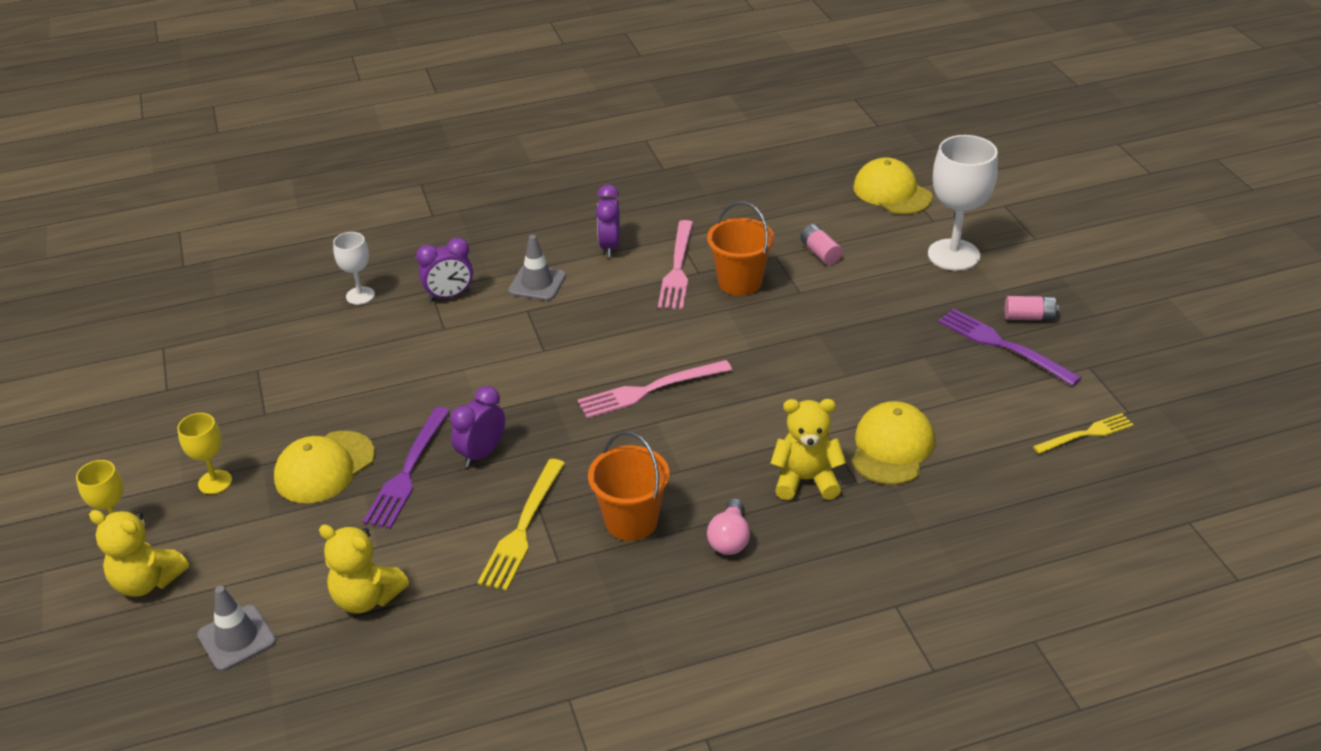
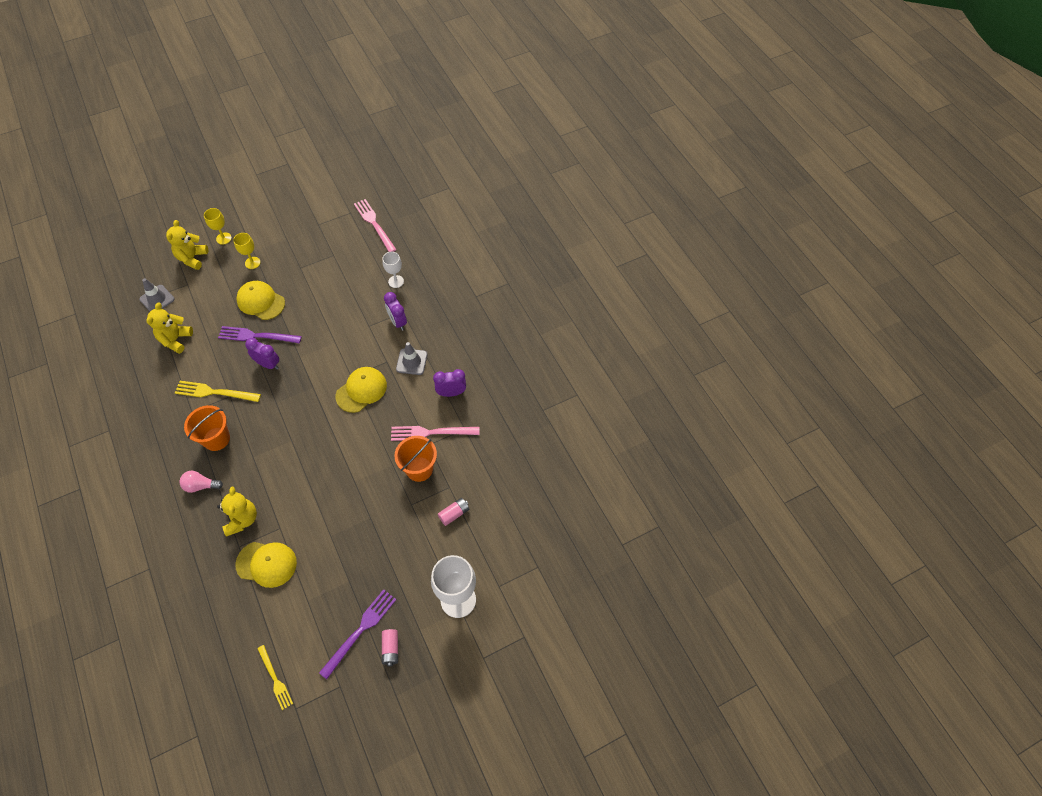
camera: 80 degrees right, 20 degrees up
pink fork [578,360,732,419] -> pink fork moved to [354,199,397,252]
yellow cap [853,157,933,214] -> yellow cap moved to [336,367,387,413]

